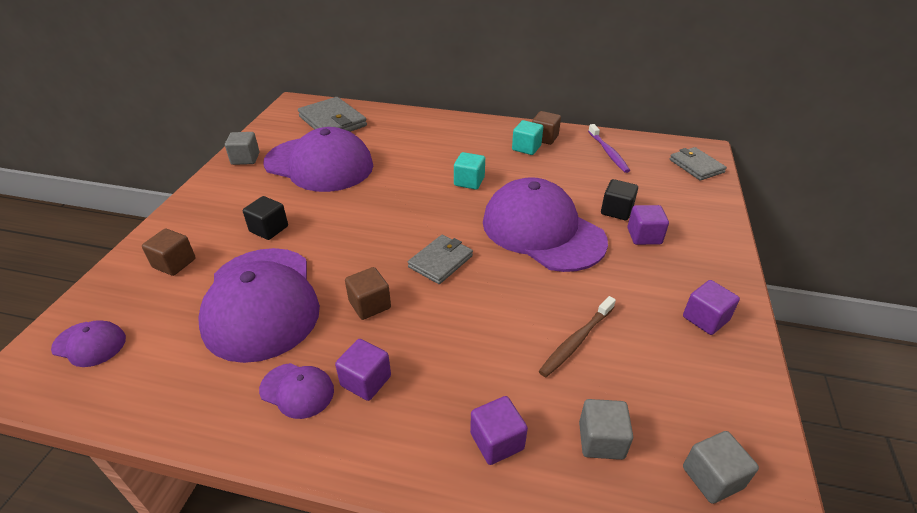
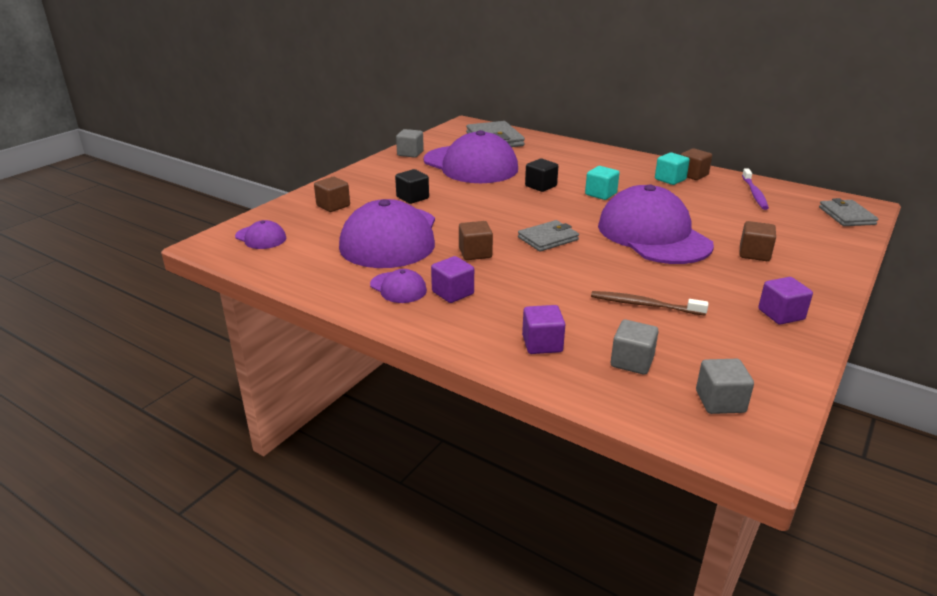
camera: 20 degrees right, 10 degrees down
brown toothbrush [539,296,616,377] -> brown toothbrush turned 45 degrees clockwise [591,291,708,316]
black cube [601,179,638,220] -> black cube moved to [525,159,558,192]
purple cube [628,205,669,245] -> brown cube [740,221,776,261]

